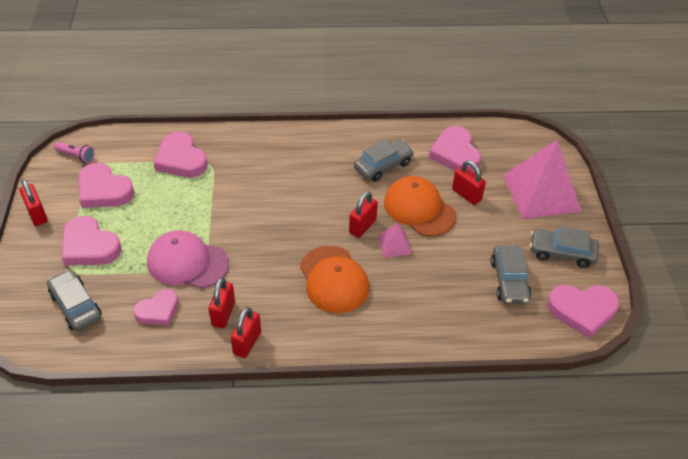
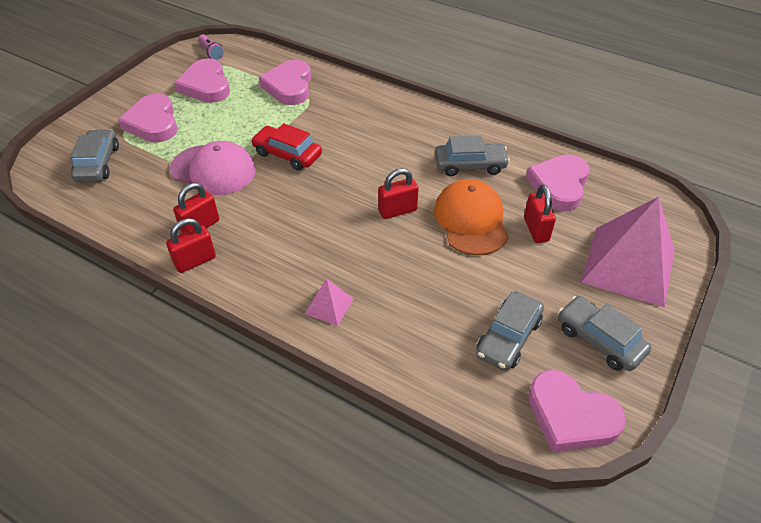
camera: 35 degrees right, 0 degrees up
red padlock [20,179,48,226] -> none
pink heart [133,289,178,325] -> none
pink cap [147,230,229,289] -> pink cap turned 150 degrees clockwise [170,141,256,195]
orange cap [300,246,369,313] -> none
pink pyramid [378,223,412,258] -> pink pyramid moved to [305,278,354,326]
none -> red car [251,123,322,171]

